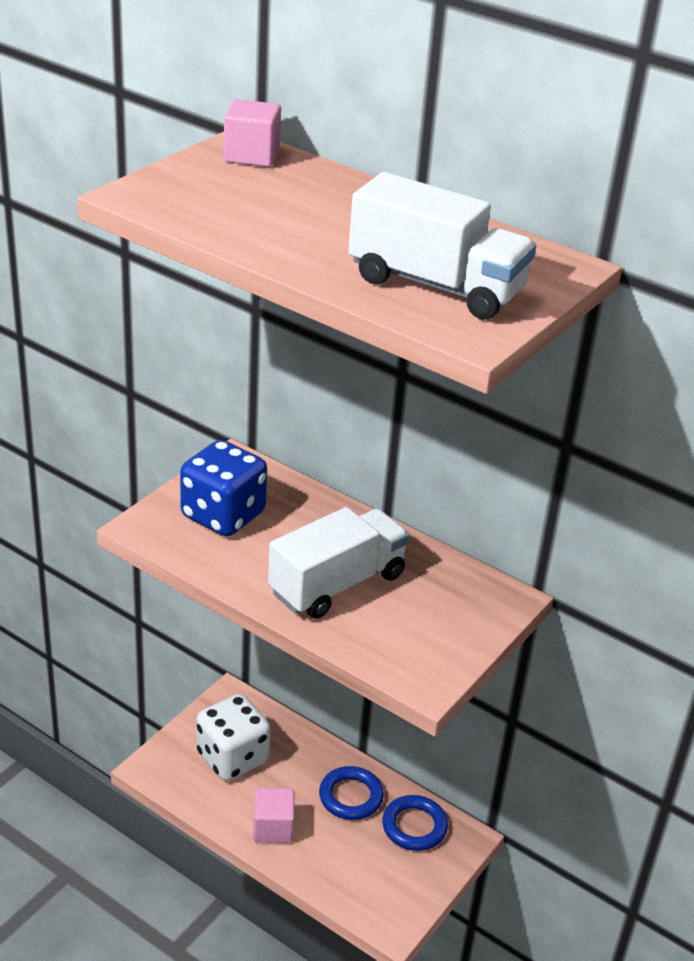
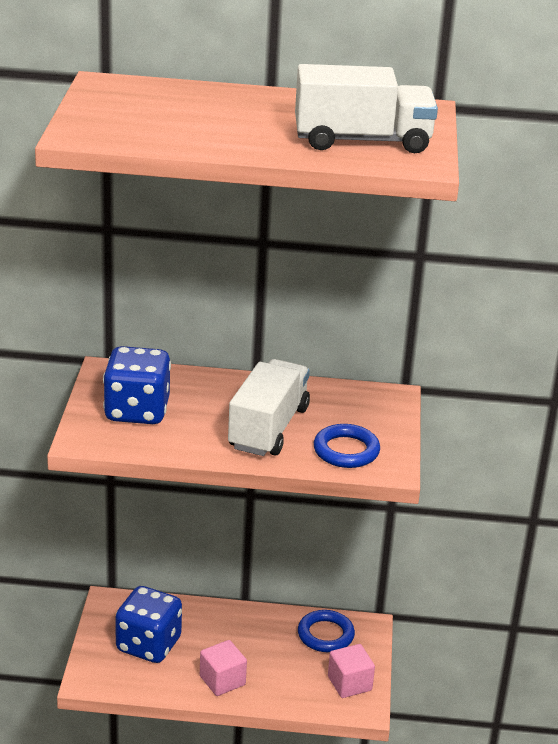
camera: 30 degrees left, 5 degrees down
white dice [196,694,270,781] -> blue dice [115,586,182,663]
pink cube [224,99,281,167] -> pink cube moved to [328,644,375,698]
blue ring [319,766,384,820] -> blue ring moved to [314,424,380,468]

